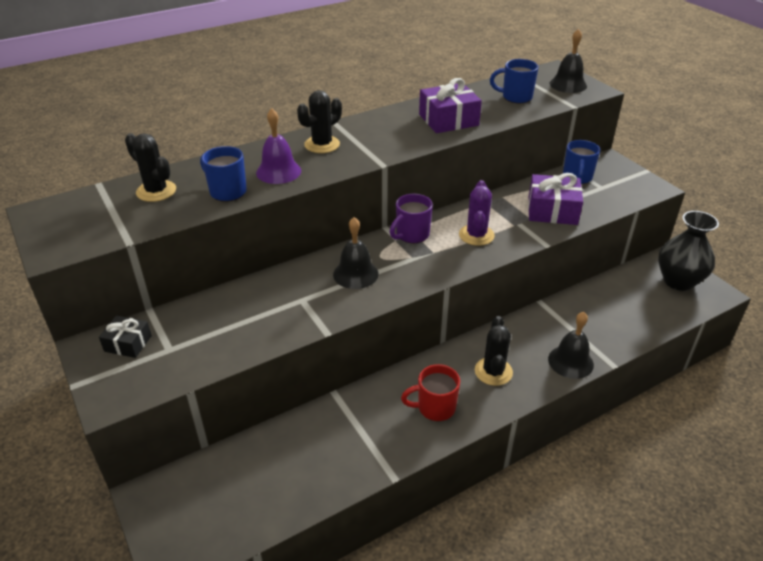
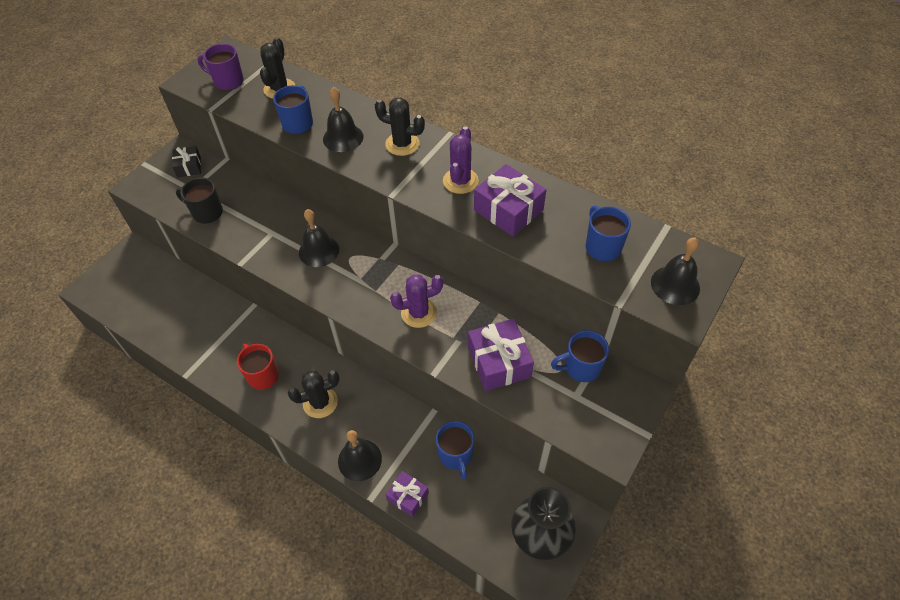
camera: 65 degrees right, 15 degrees up
purple bell [256,108,301,184] -> black bell [323,87,363,152]
purple mug [390,194,433,243] -> purple mug moved to [198,44,244,91]
none -> black mug [176,178,223,224]
none -> purple gift [386,471,429,517]
none -> blue mug [436,421,474,479]
none -> purple cactus [443,126,479,194]

